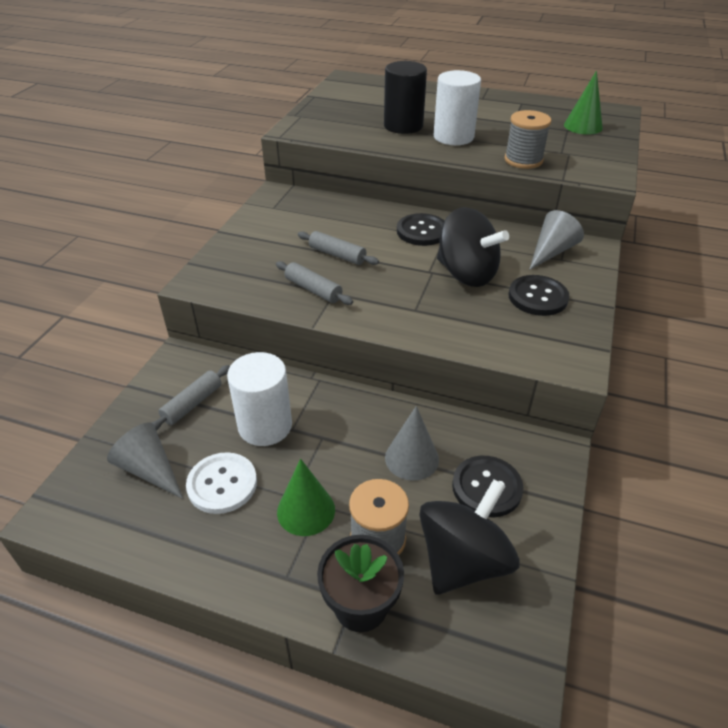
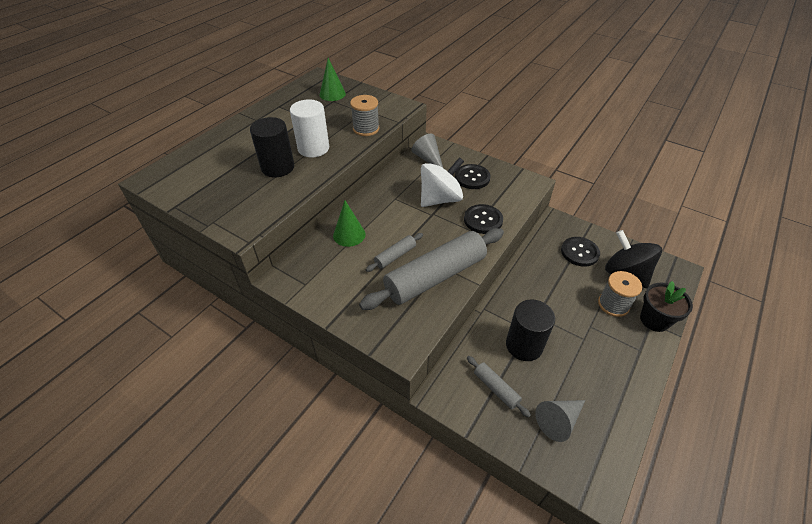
camera: 75 degrees left, 5 degrees up
white button [186,452,257,514] -> none
white cylinder [227,352,292,446] -> black cylinder [506,300,555,361]
grey rolling pin [276,261,353,305] -> grey rolling pin [359,228,504,310], size x2.24
green cone [277,459,335,536] -> green cone moved to [333,200,365,247]
grey cone [385,406,439,481] -> none
black button [397,213,444,246] -> black button moved to [464,204,503,234]
black spinning top [437,207,509,287] -> white spinning top [421,157,464,207]

